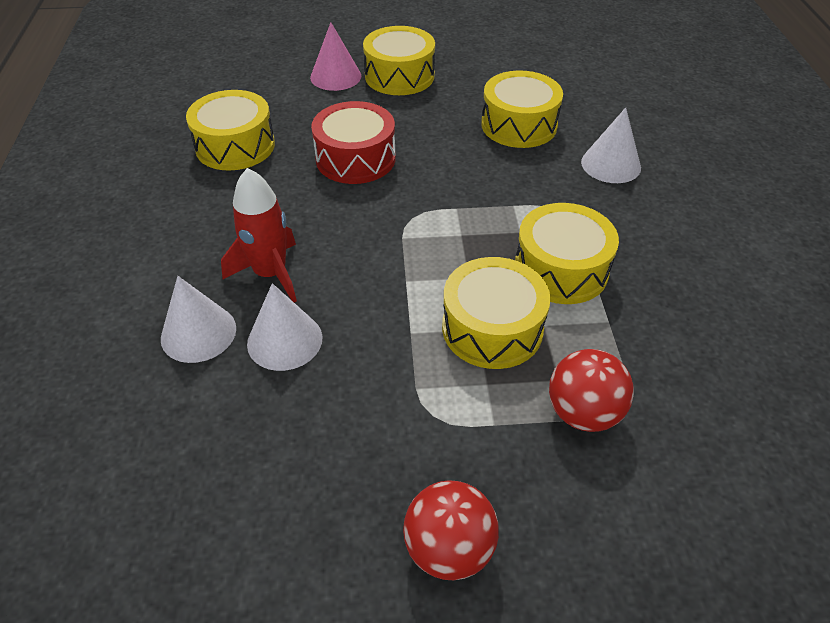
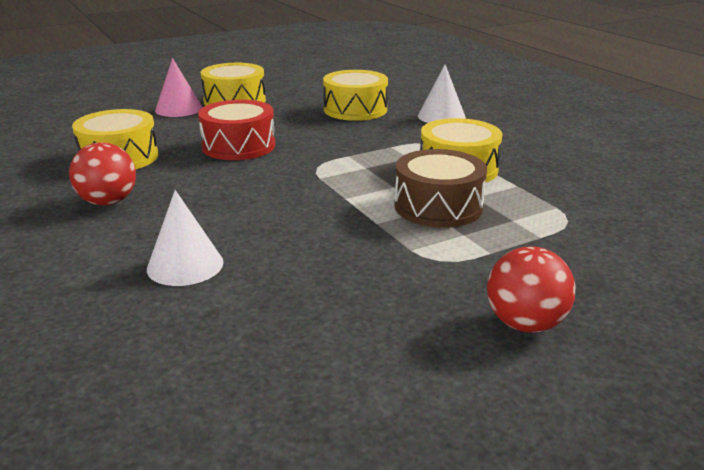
camera: 25 degrees left, 20 degrees down
red rocket [221,168,297,303] -> none
white cone [247,283,323,371] -> none
yellow drum [442,257,551,369] -> brown drum [395,149,487,228]
red ball [549,349,634,432] -> red ball moved to [69,142,136,206]

